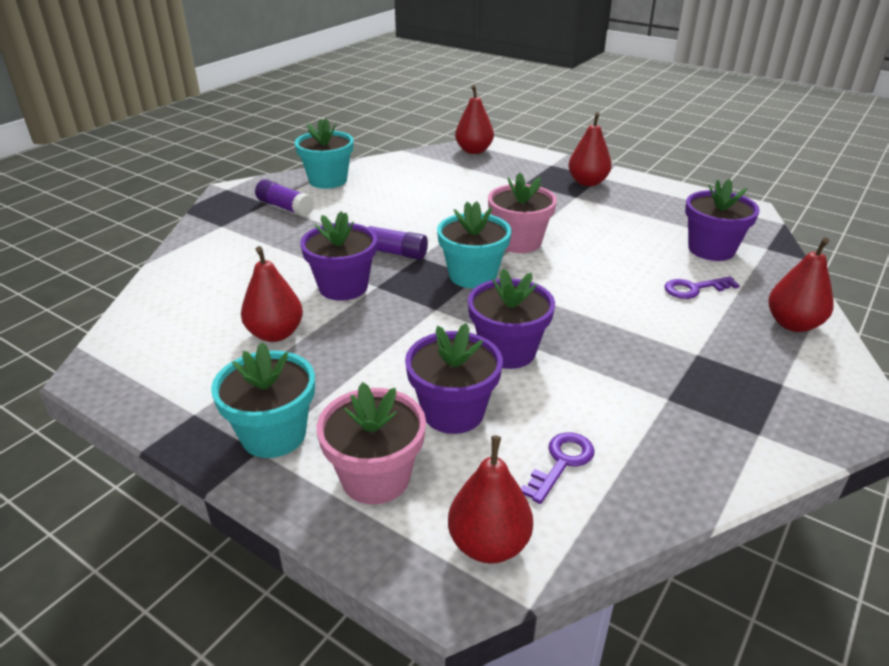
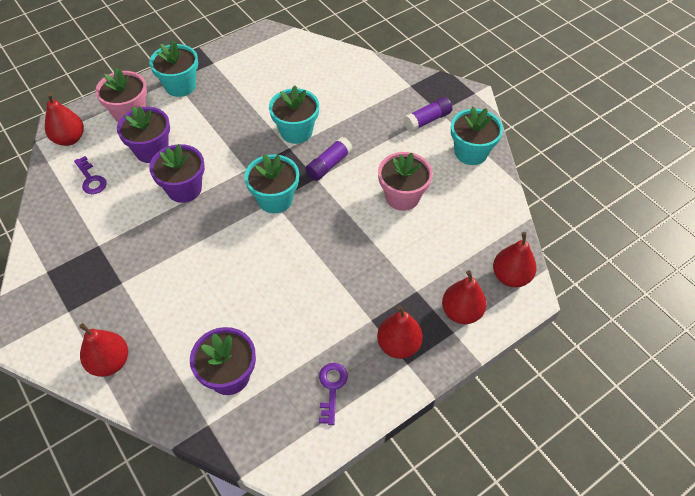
camera: 110 degrees right, 20 degrees up
red pear [241,246,303,342] -> red pear moved to [442,270,487,324]
purple flower pot [300,211,377,301] -> turquoise flower pot [269,86,319,144]
pink flower pot [488,172,557,253] -> pink flower pot moved to [378,152,433,211]
purple key [665,276,740,299] -> purple key moved to [319,363,348,425]

